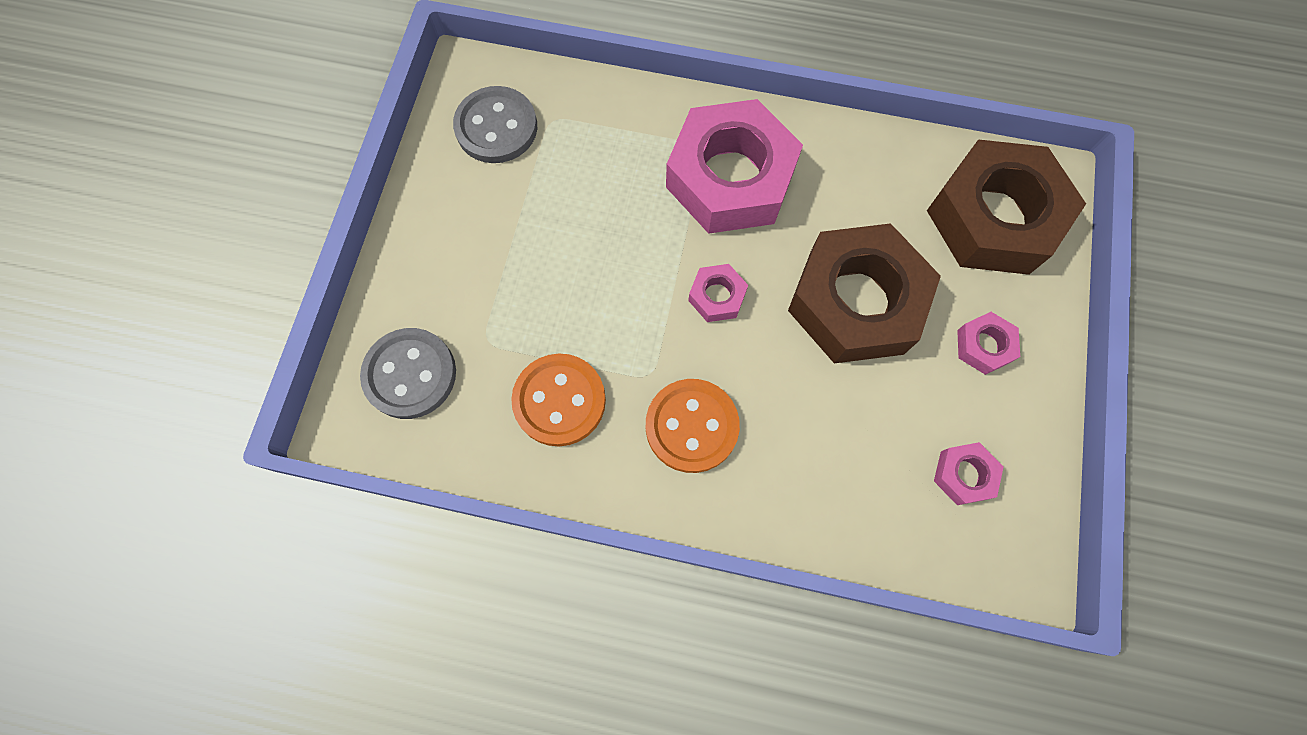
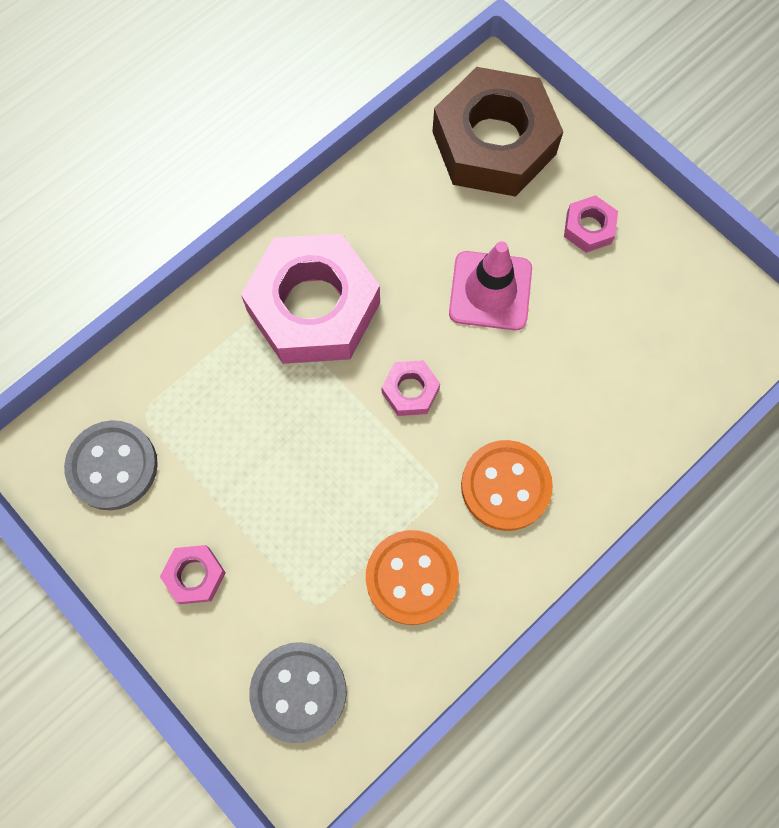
camera: 55 degrees left, 0 degrees up
brown nut [788,223,941,363] -> pink traffic cone [449,241,532,330]
pink nut [934,442,1004,505] -> pink nut moved to [160,545,226,604]

